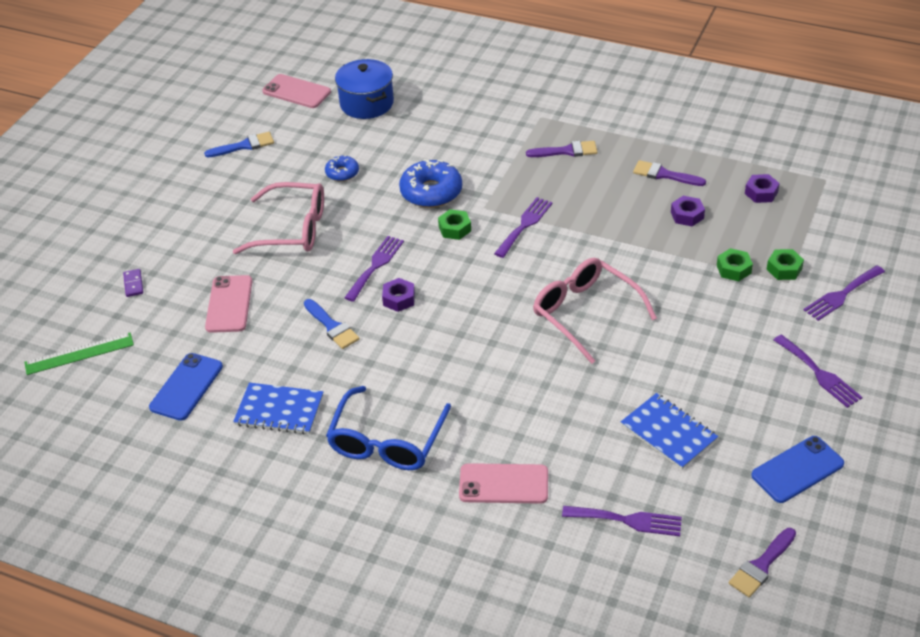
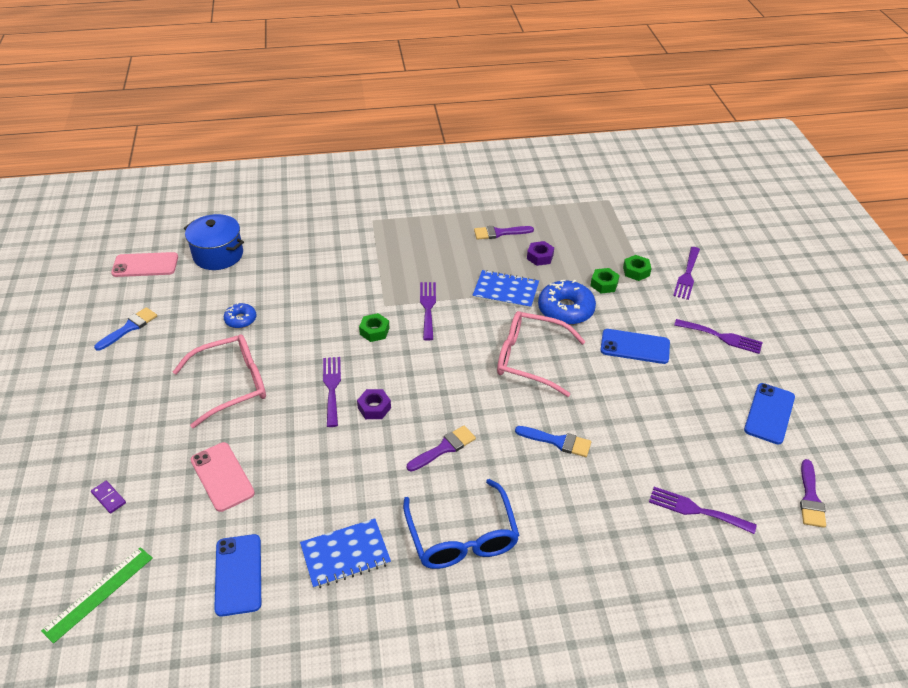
camera: 35 degrees left, 0 degrees up
blue brush [304,299,360,349] -> blue brush moved to [515,426,591,457]
blue donut [399,159,462,208] -> blue donut moved to [538,280,596,325]
pink phone [459,463,548,504] -> none
purple brush [526,141,597,157] -> purple brush moved to [407,425,476,472]
purple fork [562,506,682,536] -> purple fork turned 135 degrees counterclockwise [649,487,757,534]
blue notebook [621,393,718,469] -> blue notebook moved to [472,270,539,309]
purple nut [745,174,780,203] -> none
none -> blue phone [600,329,670,364]

